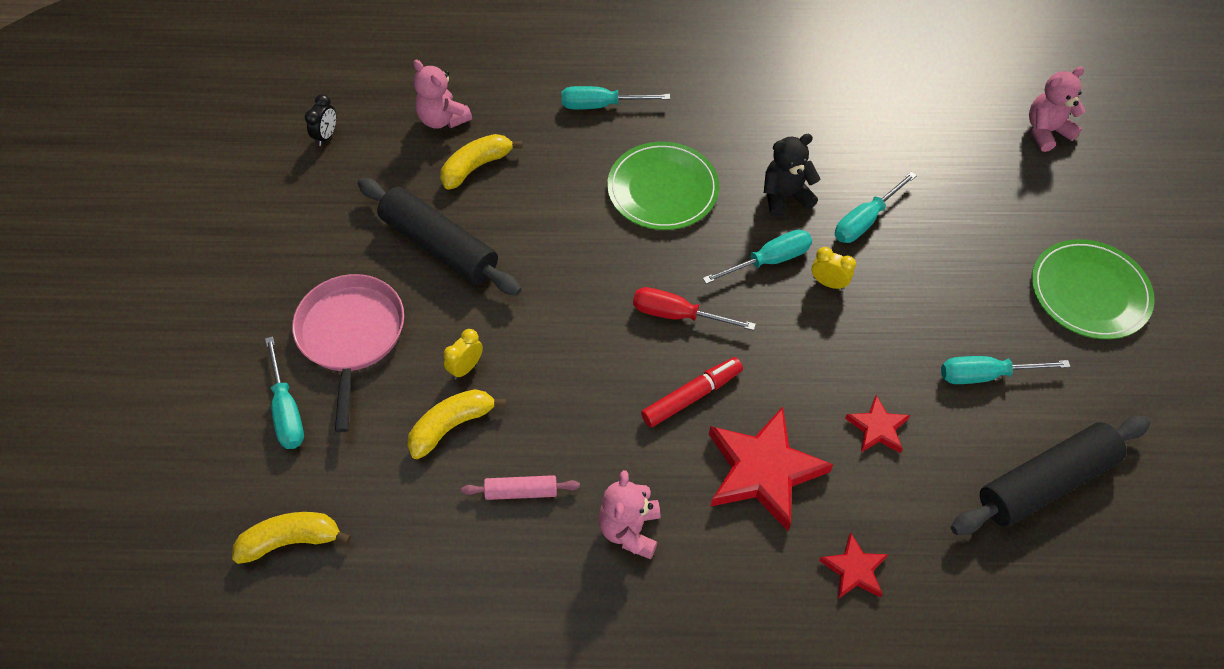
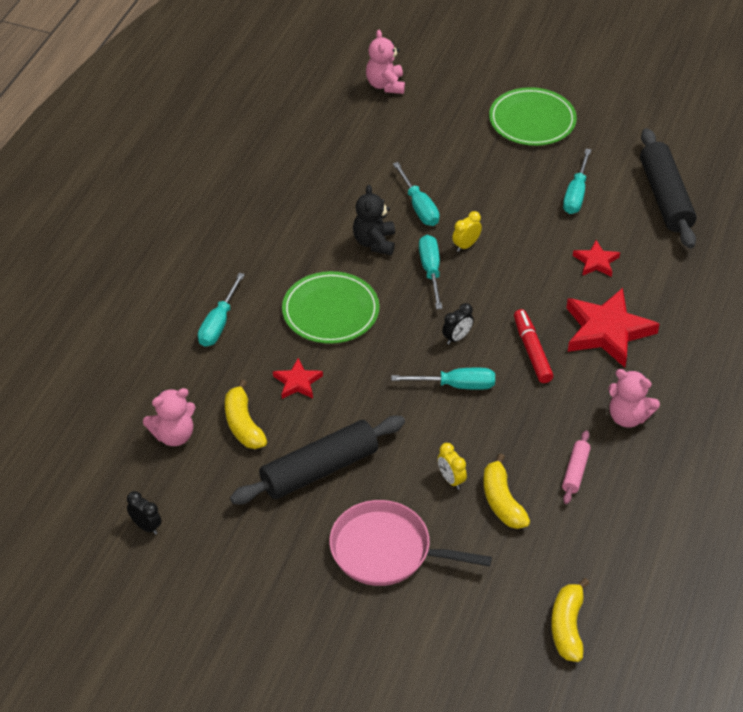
camera: 70 degrees left, 10 degrees down
turquoise screwdriver [265,336,304,449] -> turquoise screwdriver moved to [391,368,495,390]
red screwdriver [633,287,756,331] -> black clock [442,303,474,345]
red star [819,533,889,599] -> red star moved to [273,358,323,399]

